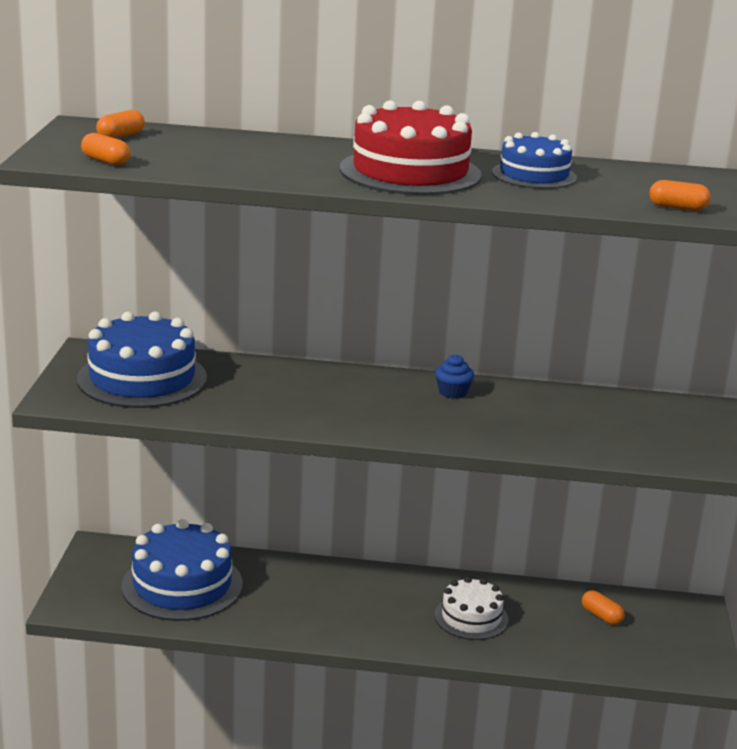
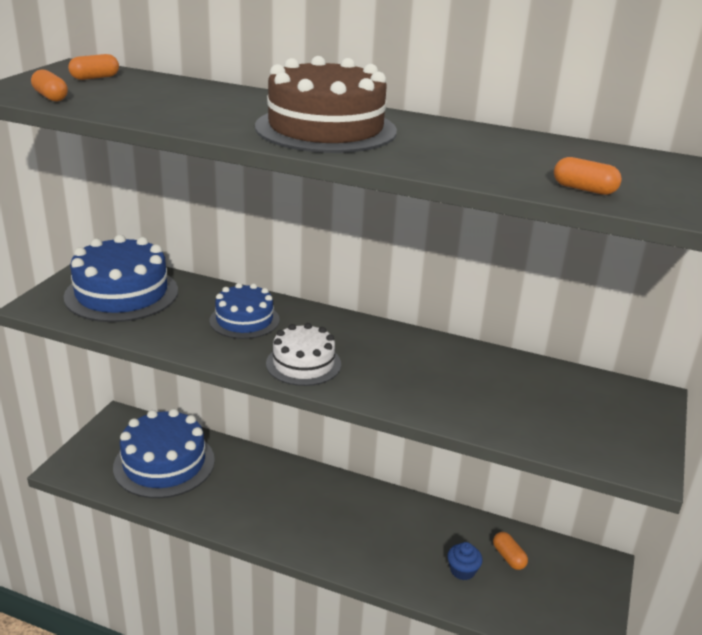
camera: 15 degrees right, 5 degrees up
red cake [340,100,482,195] -> brown cake [255,56,397,153]
blue cupcake [435,354,474,399] -> blue cupcake moved to [447,542,483,580]
white cake [435,577,508,640] -> white cake moved to [266,323,341,386]
blue cake [492,132,577,189] -> blue cake moved to [209,283,280,339]

